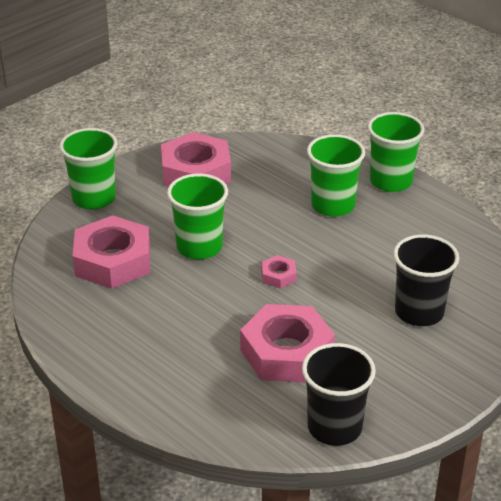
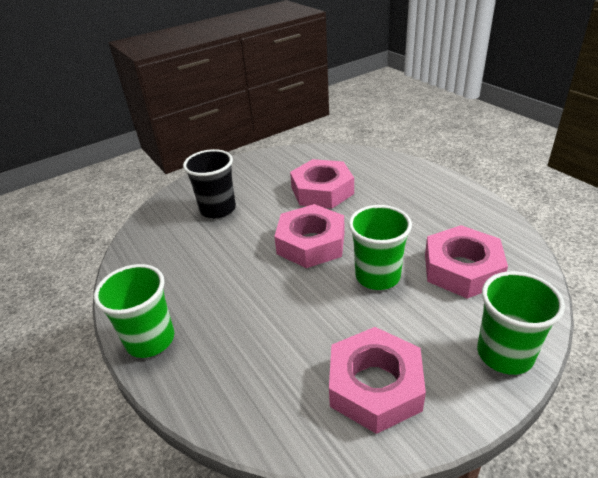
camera: 165 degrees left, 0 degrees up
pink nut [261,255,297,289] -> pink nut [274,204,345,268], size x2.24
black cup [302,343,376,446] -> none
green cup [307,134,365,217] -> none

